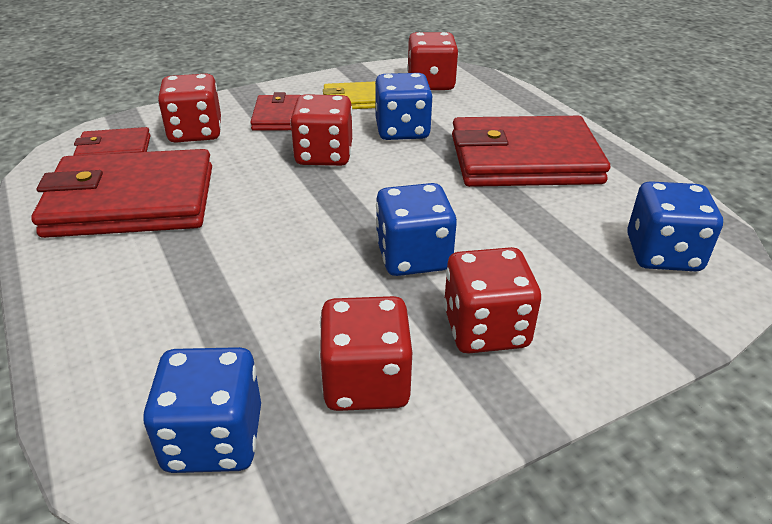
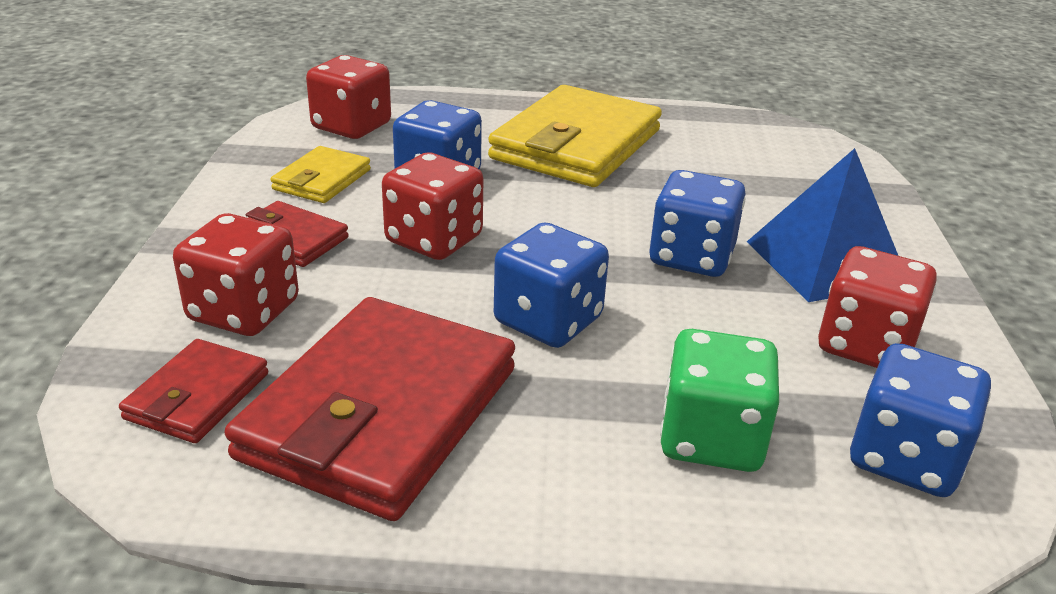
camera: 60 degrees left, 5 degrees down
red dice [444,247,541,354] -> blue pyramid [747,148,898,302]
red wallet [452,116,610,187] -> yellow wallet [488,85,662,187]
blue dice [627,181,723,271] -> blue dice moved to [494,223,609,348]
none -> green dice [660,329,779,472]

